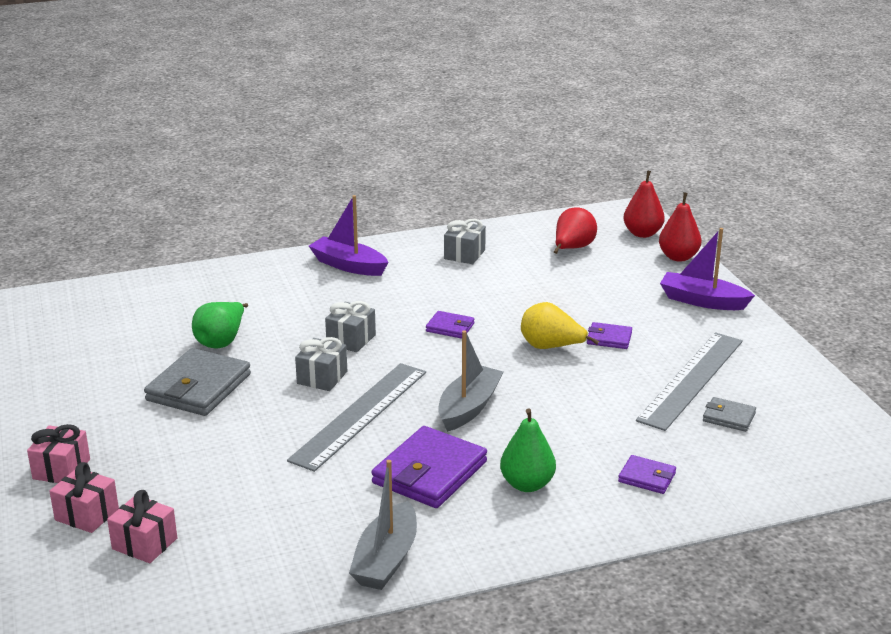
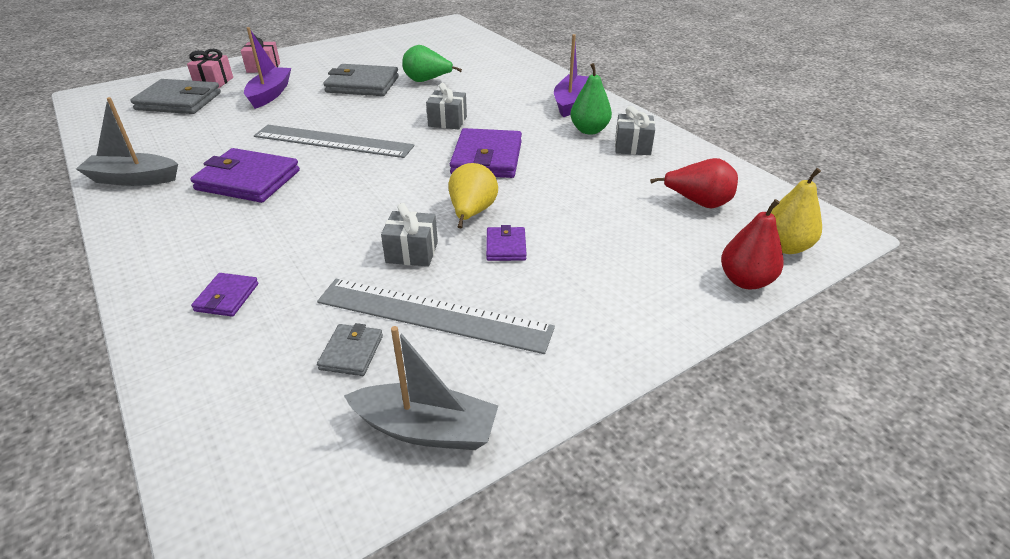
camera: 75 degrees right, 10 degrees up
pink gift [107,490,177,563] -> grey wallet [130,79,221,114]
grey gift [295,337,347,391] -> grey gift moved to [381,203,438,266]
purple wallet [426,311,474,339] -> purple wallet [450,128,522,178], size x1.98
grey boat [438,330,503,432] -> grey boat moved to [344,326,498,450]
green pear [500,408,556,492] -> green pear moved to [570,63,612,135]
red pear [623,170,665,238] -> yellow pear [771,168,822,254]
purple boat [660,228,755,310] -> purple boat moved to [244,27,291,109]

